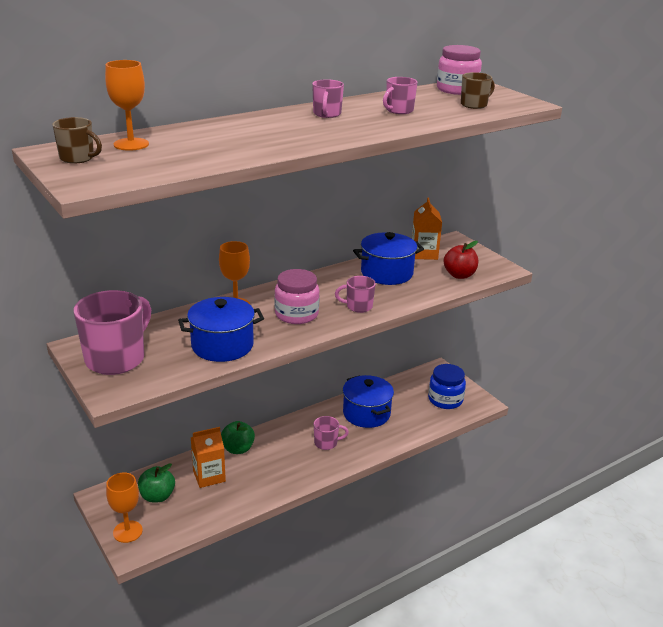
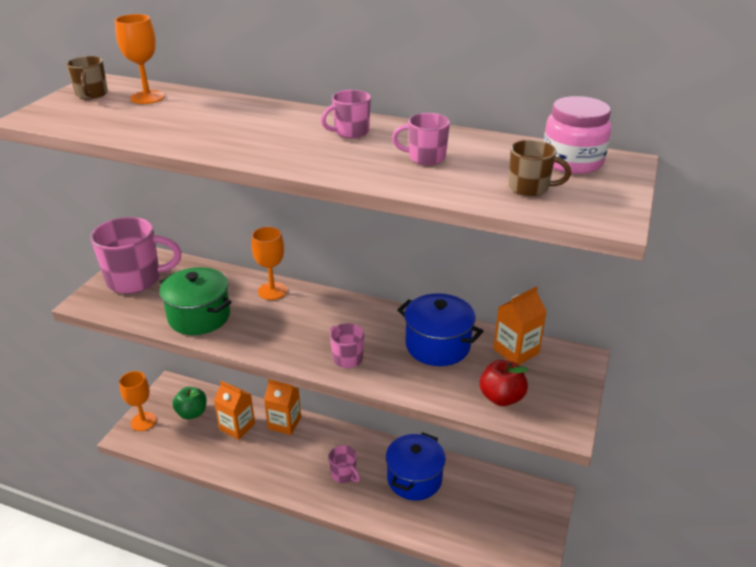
camera: 55 degrees right, 5 degrees up
blue pot [178,297,264,362] -> green pot [159,267,231,335]
green apple [221,421,255,454] -> orange carton [264,379,301,435]
pink jar [274,269,320,324] -> none
blue jar [428,364,466,409] -> none

